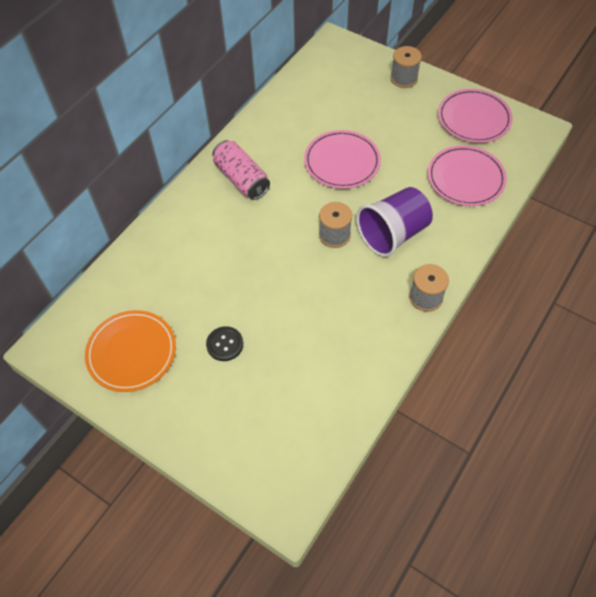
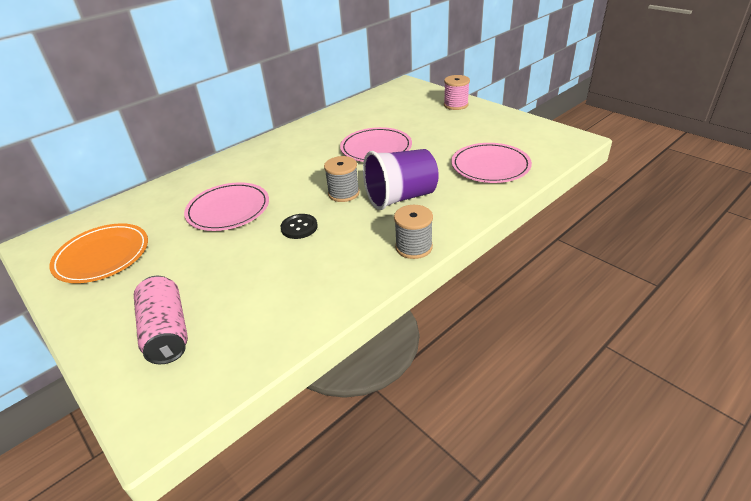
camera: 15 degrees right, 20 degrees down
black button [206,326,243,361] -> black button moved to [280,214,318,239]
pink can [212,140,270,200] -> pink can moved to [134,276,188,364]
grey spool [391,46,422,88] -> pink spool [444,75,470,110]
pink plate [438,89,513,143] -> pink plate moved to [184,182,269,231]

